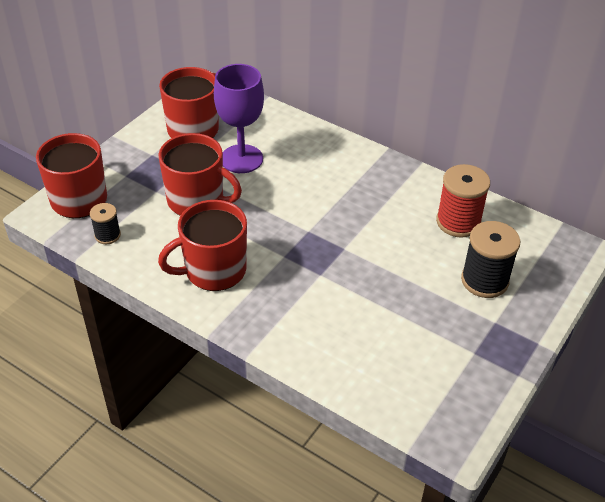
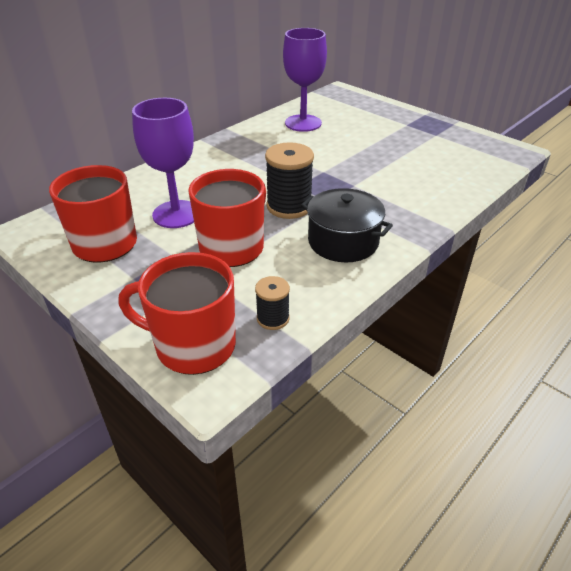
camera: 80 degrees left, 5 degrees down
red mug [158,200,247,291] -> black pot [301,188,393,262]
red spool [436,164,490,238] -> purple goblet [283,28,327,132]
black spool [461,221,520,298] -> black spool moved to [265,142,314,219]

